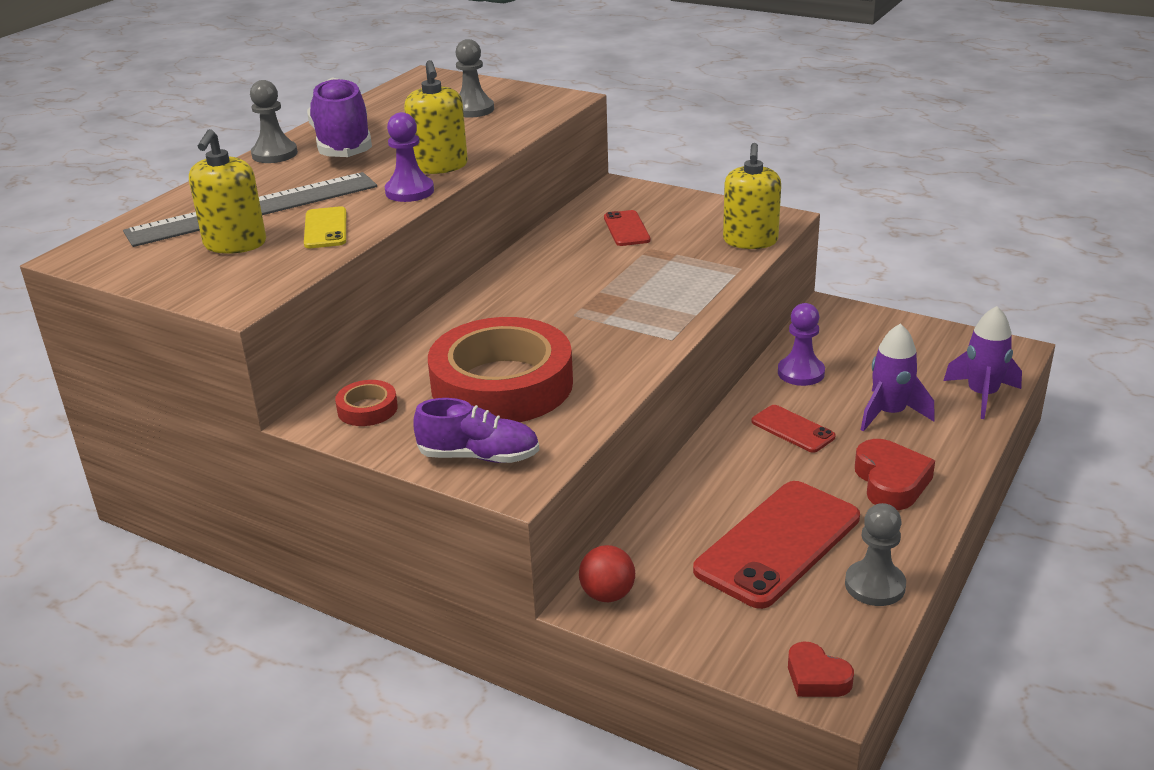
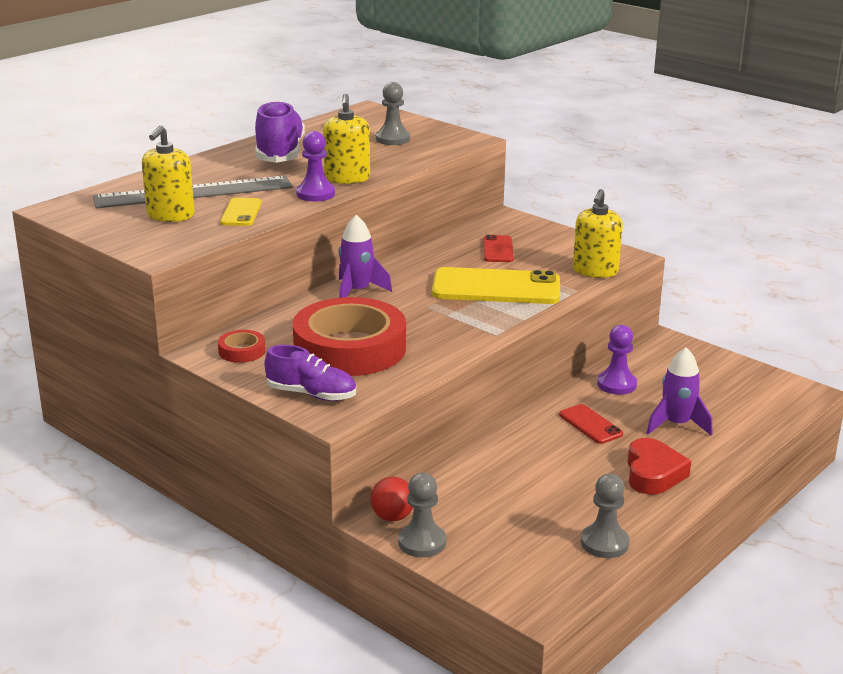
camera: 10 degrees right, 5 degrees down
grey pawn [250,80,298,163] -> grey pawn moved to [398,473,446,557]
red phone [693,481,860,609] -> none
red heart [788,642,854,697] -> none
purple rocket [943,306,1022,419] -> purple rocket moved to [339,215,392,298]
none -> yellow phone [432,267,560,304]

